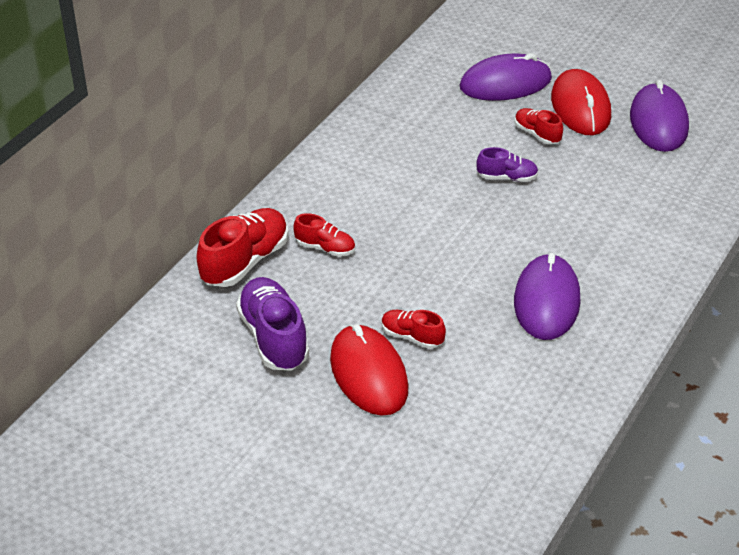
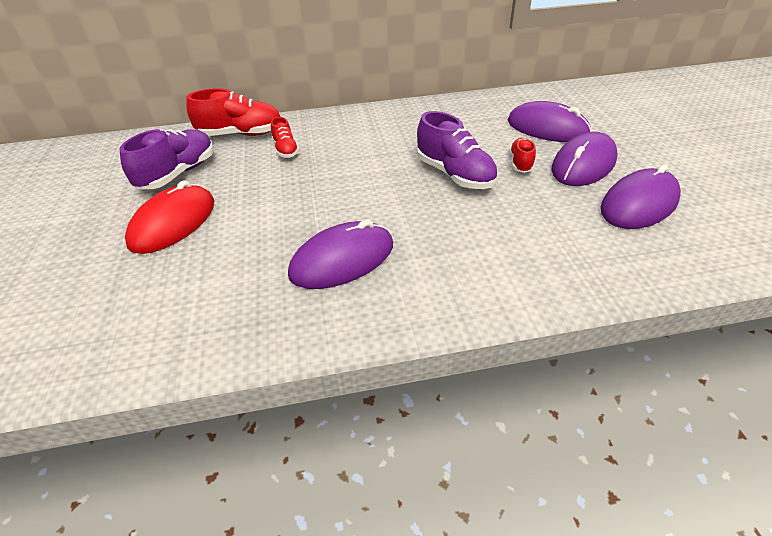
camera: 50 degrees right, 0 degrees up
red shoe [381,310,446,349] -> none
purple shoe [476,147,538,182] -> purple shoe [417,111,498,189], size x1.80
red mouse [551,69,611,135] -> purple mouse [552,132,618,186]

